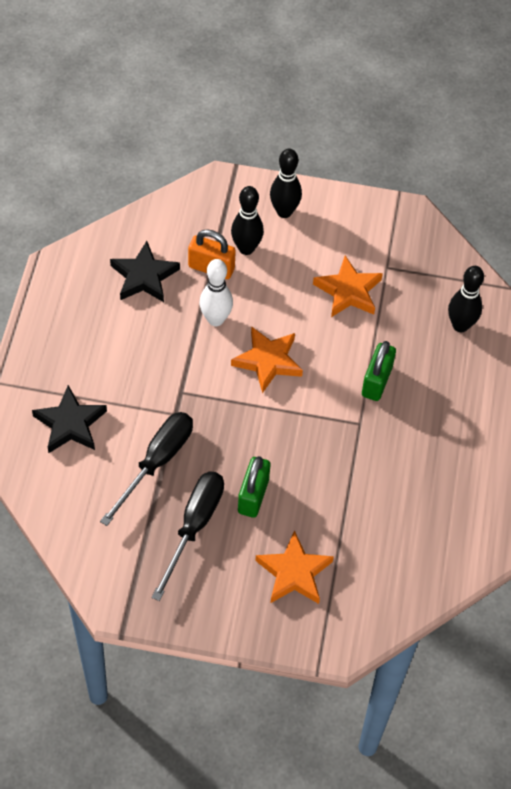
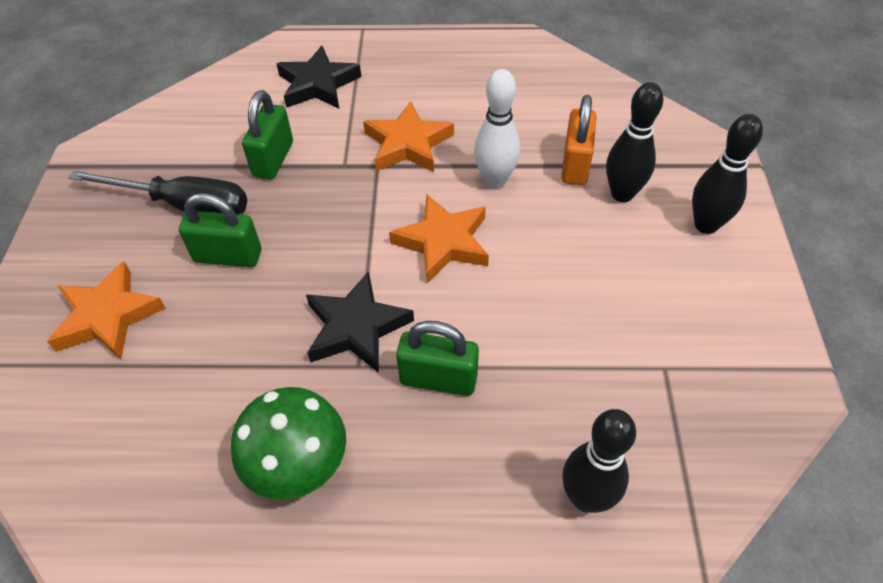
camera: 85 degrees right, 5 degrees down
black screwdriver [100,412,193,526] -> green padlock [242,90,293,179]
black star [110,241,180,302] -> black star moved to [306,271,414,373]
orange star [313,256,383,317] -> orange star moved to [363,101,454,172]
none -> green mushroom [231,387,346,500]

